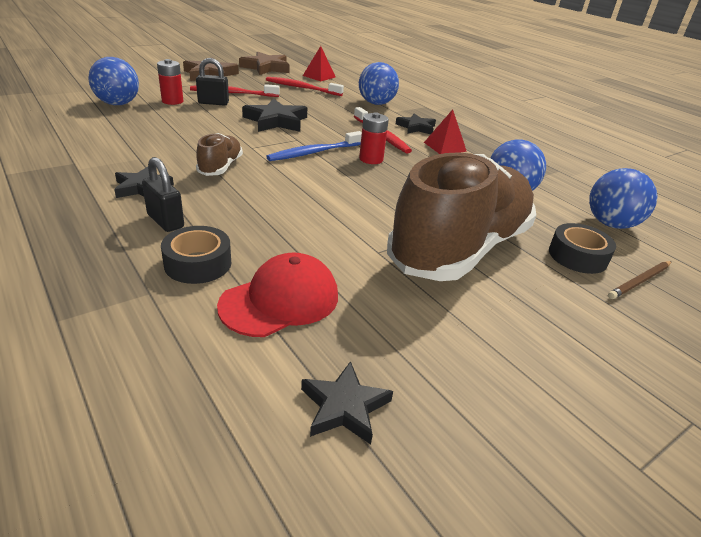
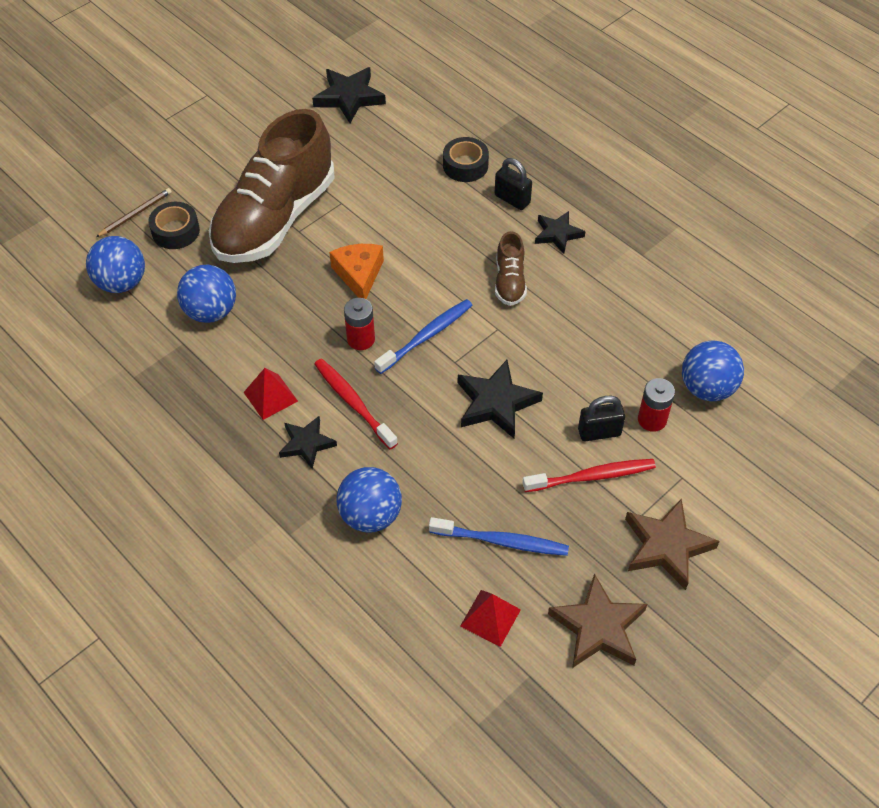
camera: 175 degrees right, 20 degrees up
red cap [217,252,338,337] -> none
red toothbrush [266,77,344,96] -> blue toothbrush [429,517,569,556]
black star [301,361,393,445] -> black star [312,67,386,123], size x1.55
none -> orange cheese [329,244,384,299]

